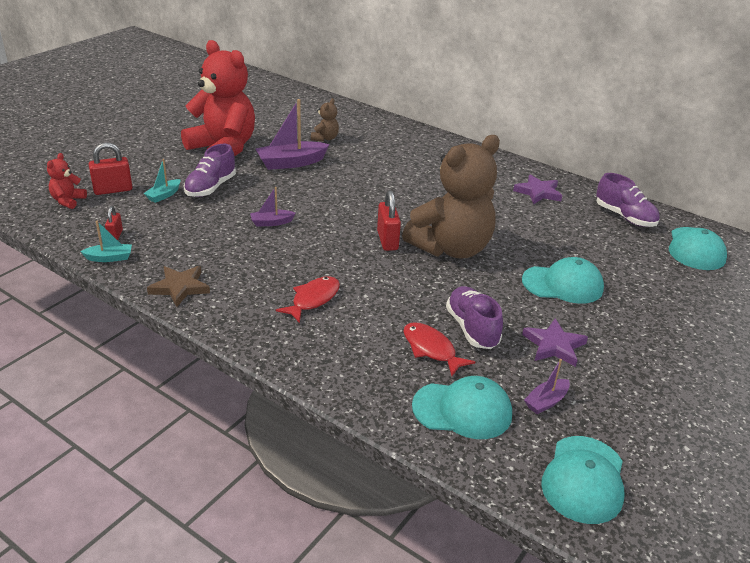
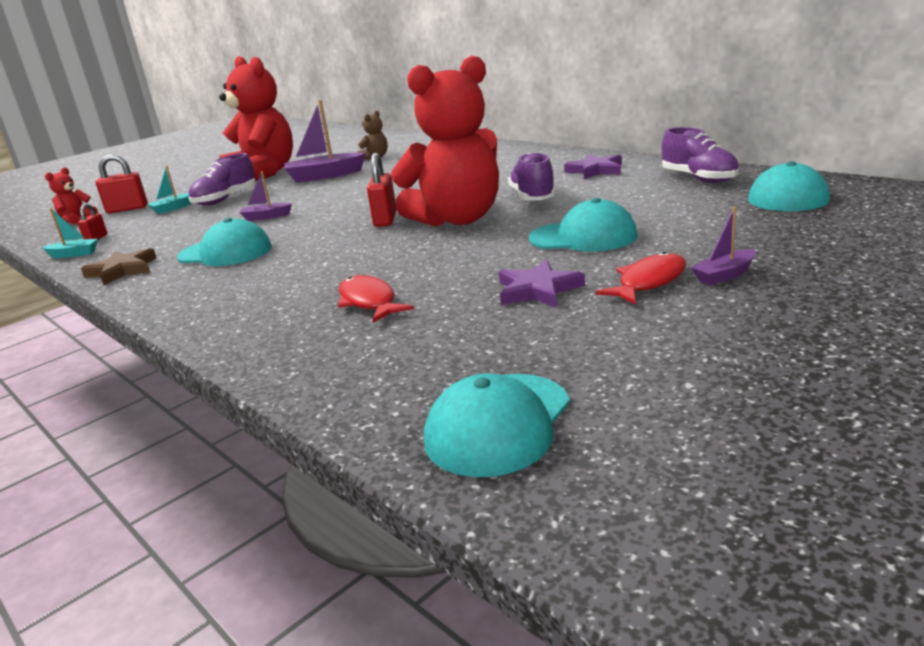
camera: 15 degrees right, 10 degrees down
red fish [276,276,340,323] -> red fish moved to [595,252,686,305]
brown teddy bear [402,135,500,259] -> red teddy bear [391,56,499,227]
turquoise cap [412,376,512,439] -> turquoise cap moved to [177,218,272,266]
purple shoe [446,286,503,349] -> purple shoe moved to [508,153,556,200]
purple boat [524,359,570,414] -> purple boat moved to [691,206,756,286]

